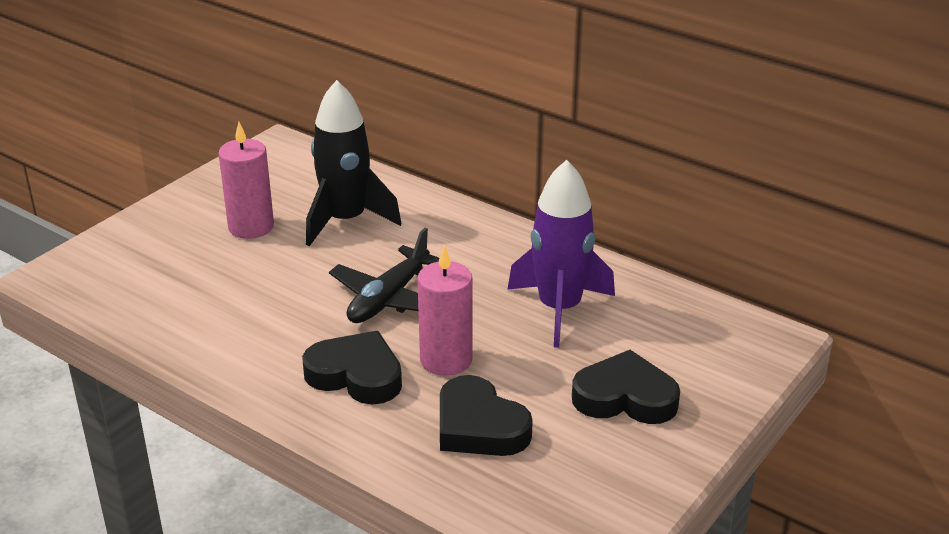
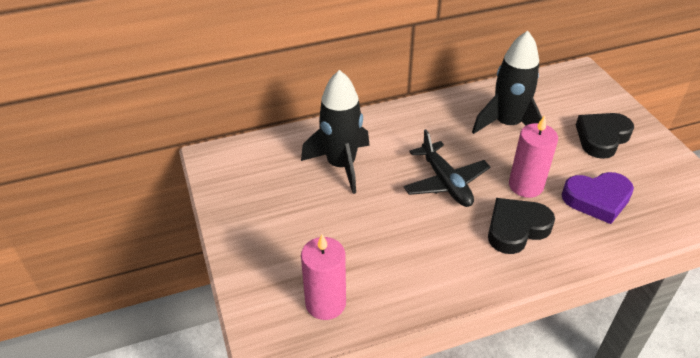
camera: 55 degrees left, 10 degrees up
pink candle [218,122,274,239] -> pink candle moved to [301,234,346,320]
black heart [440,375,533,456] -> purple heart [561,172,634,224]
purple rocket [507,160,615,348] -> black rocket [472,31,542,134]

